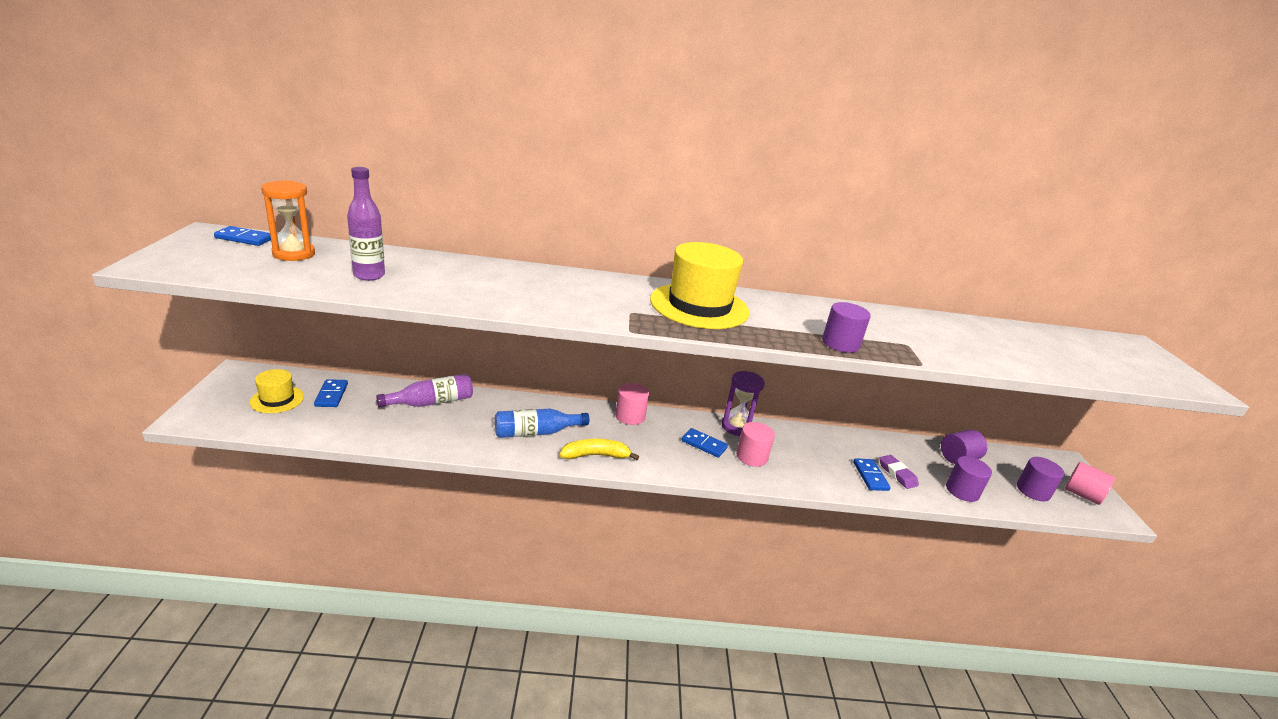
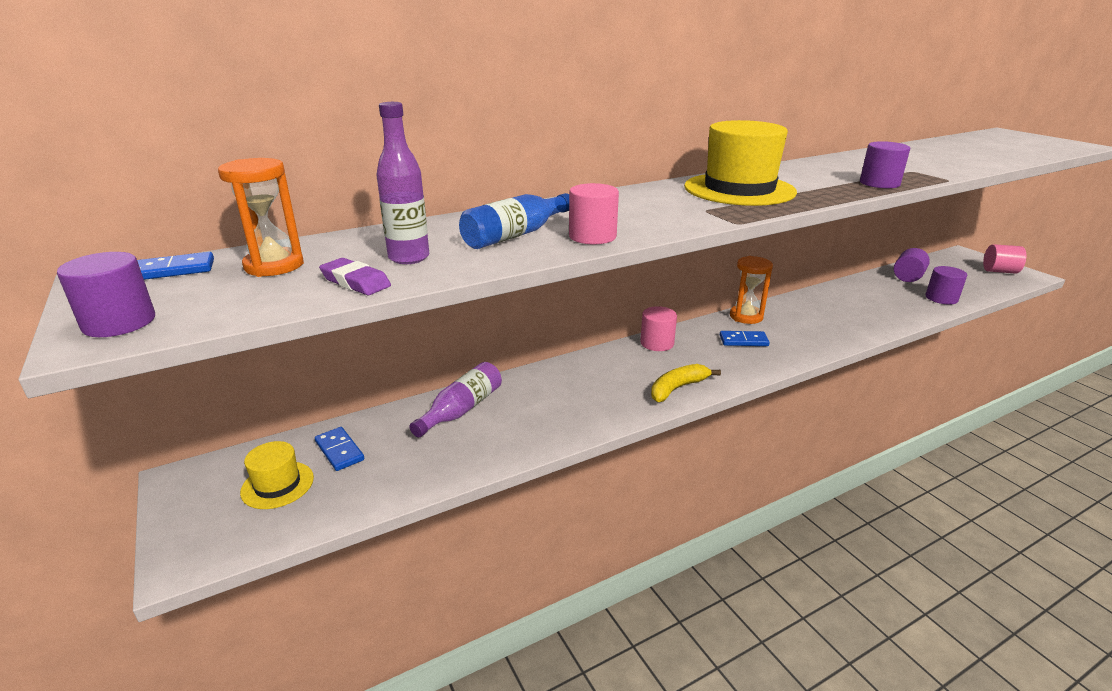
camera: 25 degrees left, 0 degrees up
blue bottle [495,409,589,438] -> blue bottle moved to [459,193,569,249]
purple hourglass [722,371,765,436] -> orange hourglass [730,256,773,324]
pink cylinder [736,422,775,467] -> pink cylinder moved to [569,183,619,245]
blue domino [853,458,891,491] -> none
purple eraser [879,455,919,489] -> purple eraser moved to [319,258,391,295]
purple cylinder [1017,457,1064,501] -> purple cylinder moved to [57,252,155,337]

